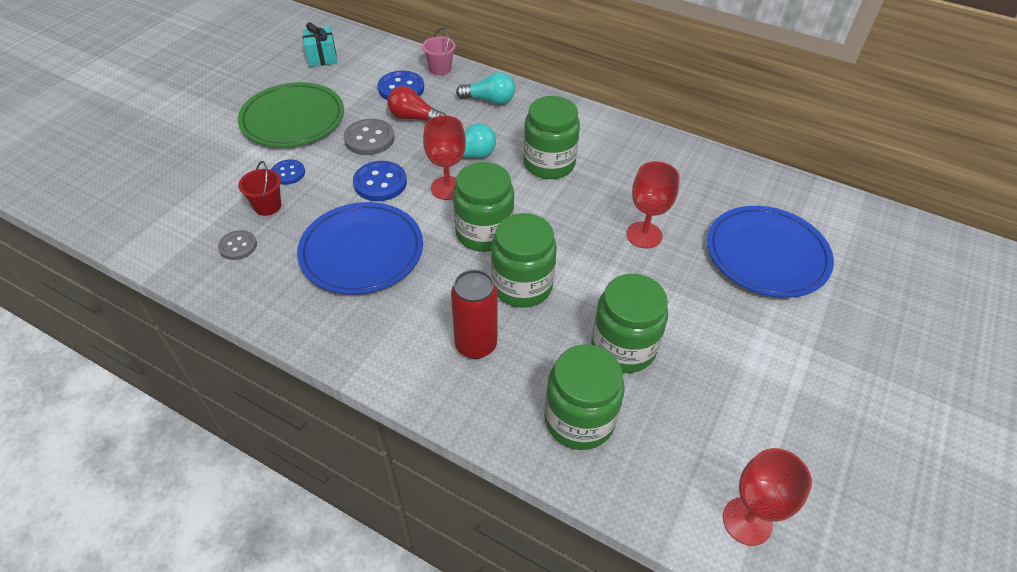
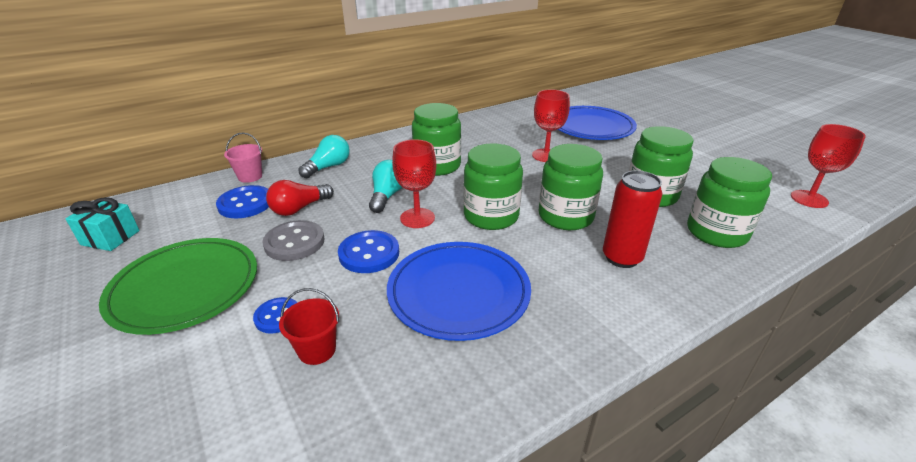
camera: 60 degrees left, 15 degrees down
grey button [218,230,257,260] -> none

